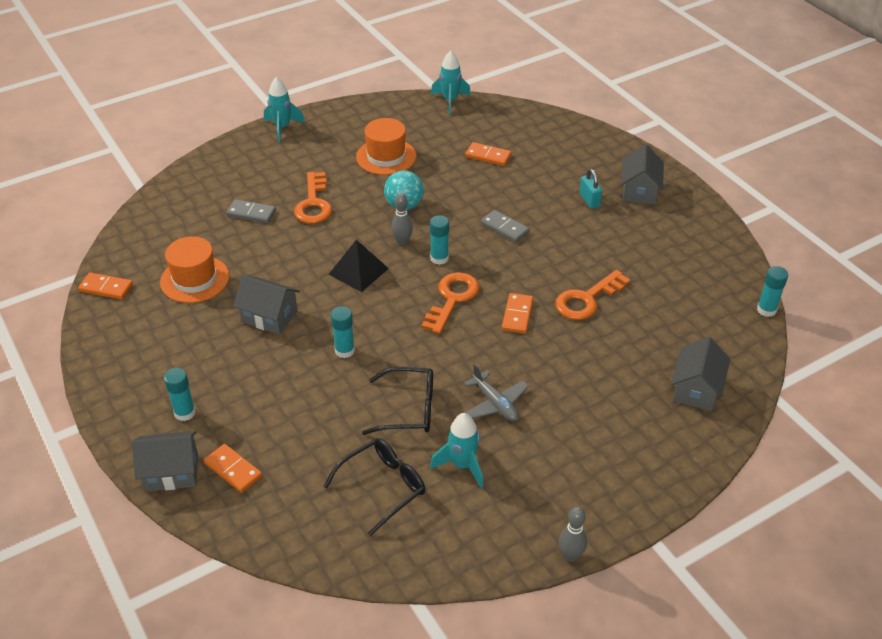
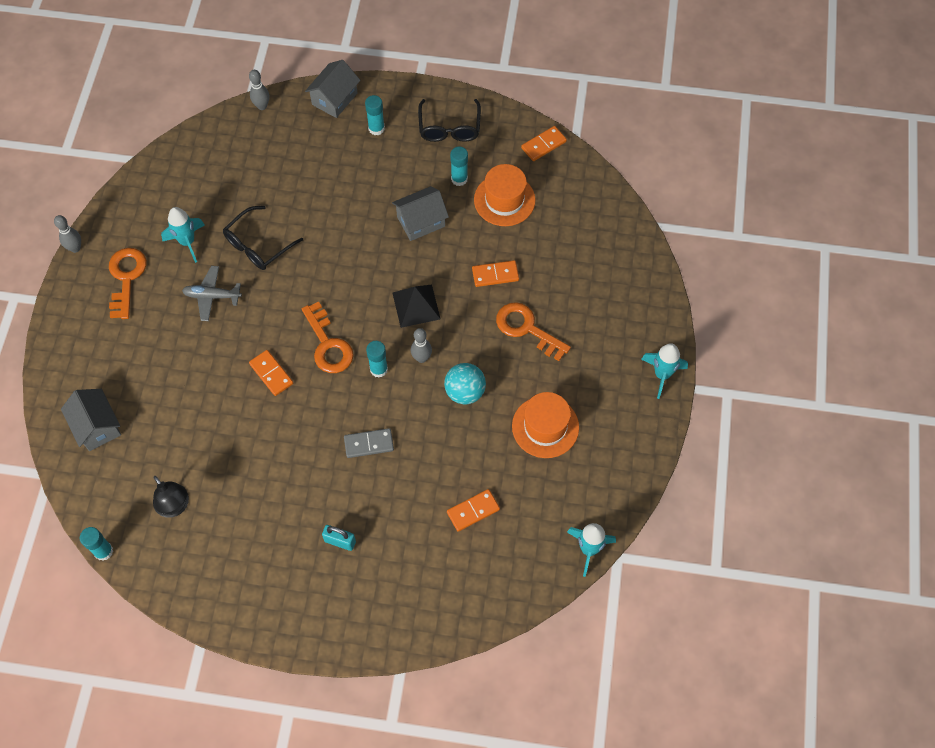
camera: 130 degrees right, 20 degrees up
orange domino [204,444,262,493] -> orange domino moved to [472,260,519,287]
grey domino [226,199,276,223] -> none
black glasses [323,438,425,536] -> black glasses moved to [418,99,481,142]
turquoise glue stick [331,306,355,358] -> turquoise glue stick moved to [450,147,468,186]
orange key [555,270,630,320] -> orange key moved to [109,248,147,319]
grey house [621,144,664,204] -> none
none -> black lamp [153,476,189,518]
none -> grey bowling pin [249,70,269,110]

